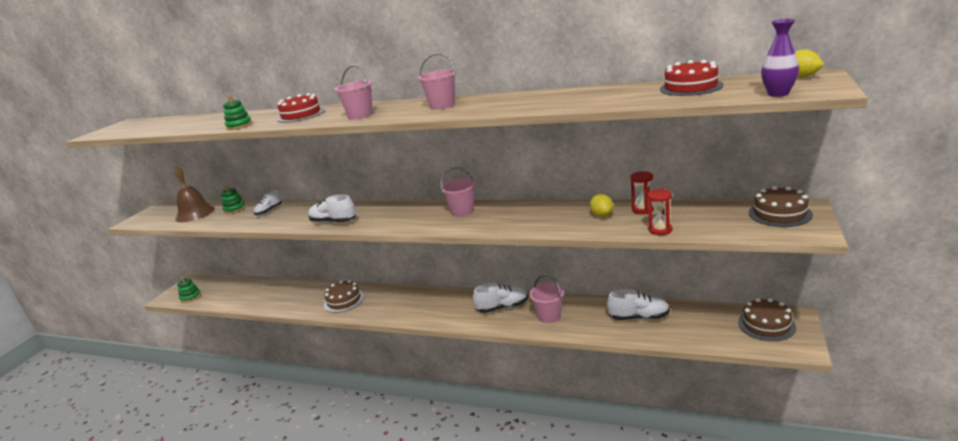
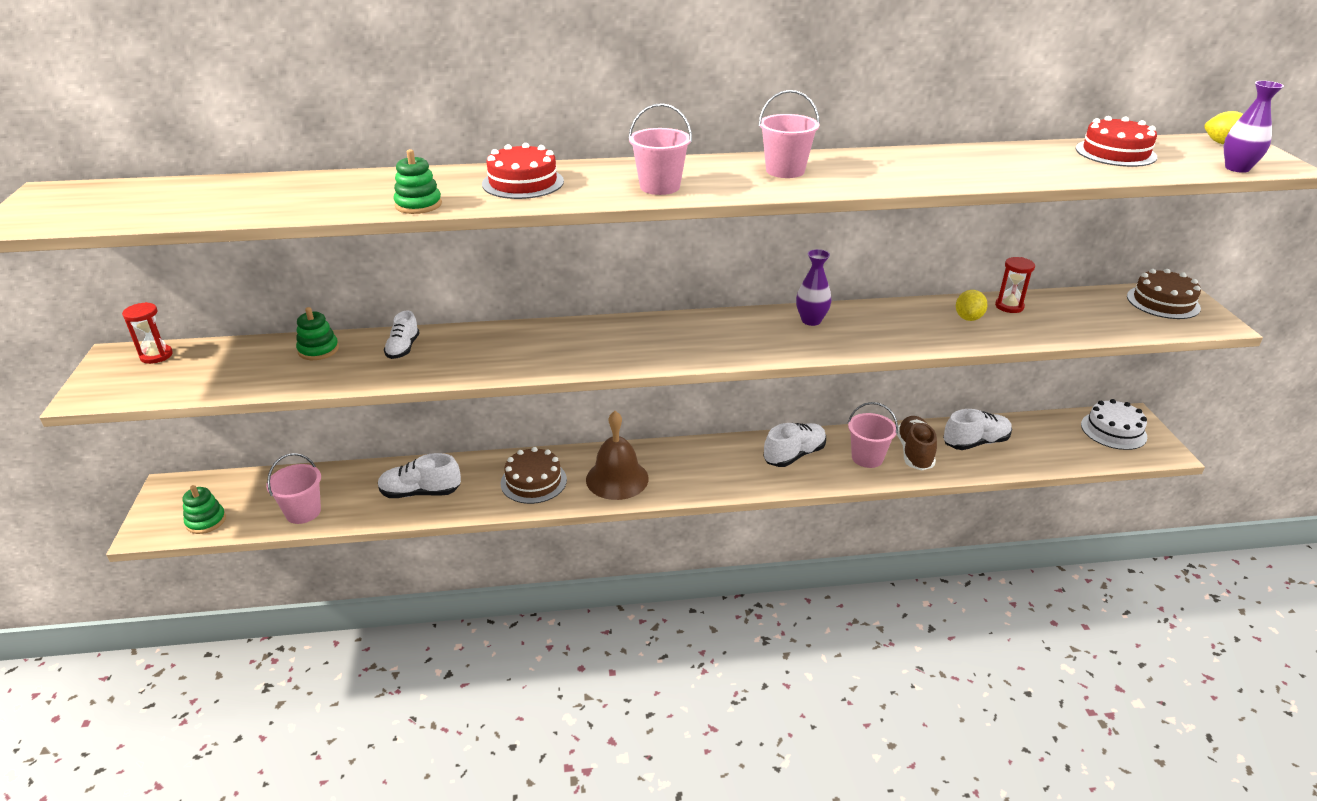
camera: 30 degrees left, 10 degrees up
brown bell [174,167,215,222] -> brown bell moved to [586,411,649,500]
white shoe [309,195,356,223] -> white shoe moved to [378,453,461,498]
pink bucket [441,167,476,217] -> pink bucket moved to [266,453,321,524]
yellow lemon [590,194,613,217] -> yellow lemon turned 60 degrees clockwise [956,290,988,321]
red hourglass [647,189,673,235] -> red hourglass moved to [122,302,173,364]
brown cake [738,298,796,341] -> white cake [1081,399,1147,450]
none -> purple vase [796,249,831,326]
none -> brown shoe [897,416,937,470]

